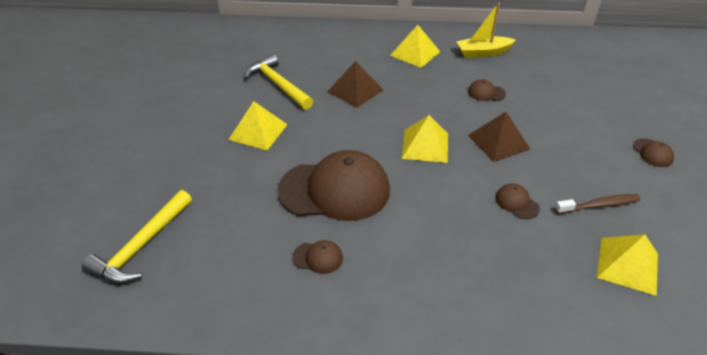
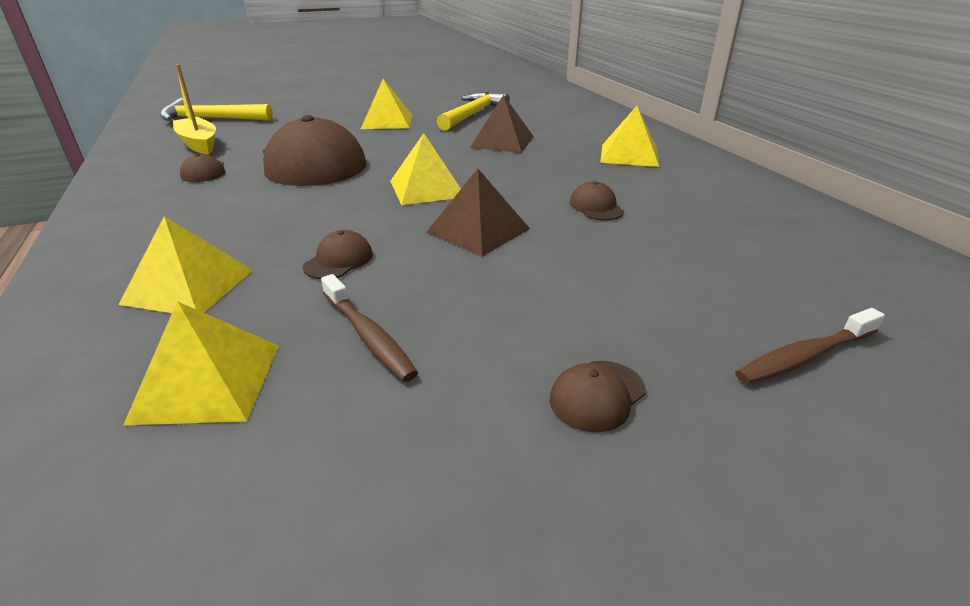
camera: 65 degrees right, 10 degrees down
yellow boat [456,3,516,58] -> yellow boat moved to [173,64,216,155]
none -> yellow pyramid [118,216,253,313]
none -> brown toothbrush [735,308,885,384]

